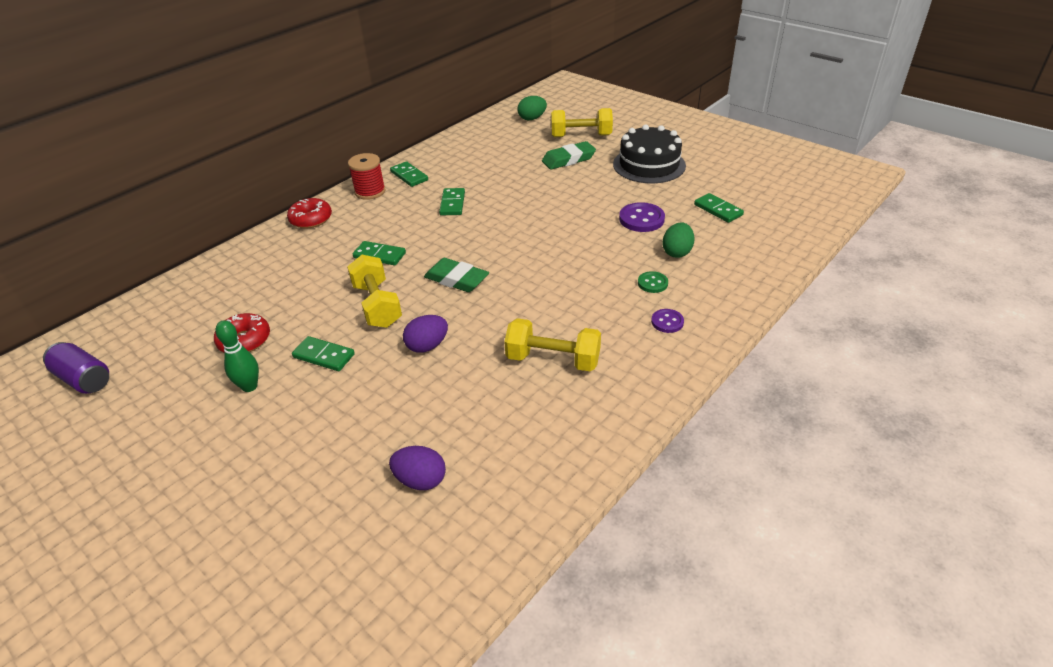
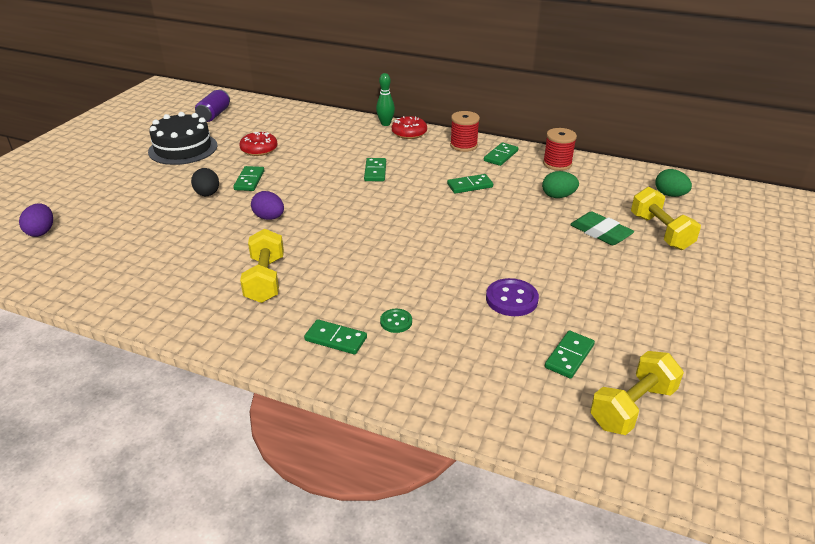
camera: 70 degrees right, 5 degrees down
green bowling pin [216,320,259,392] -> green bowling pin moved to [376,73,395,126]
yellow dumbbell [347,255,402,328] -> yellow dumbbell moved to [590,351,684,435]
purple egg [389,446,446,490] -> purple egg moved to [19,203,53,237]
green eraser [424,258,489,292] -> none
black cake [613,124,686,183] -> black cake moved to [148,112,218,165]
purple button [651,309,684,333] -> green domino [304,319,367,355]
green egg [663,222,695,258] -> green egg moved to [542,171,579,198]
none -> black egg [191,168,219,196]
none -> red spool [543,128,577,171]

